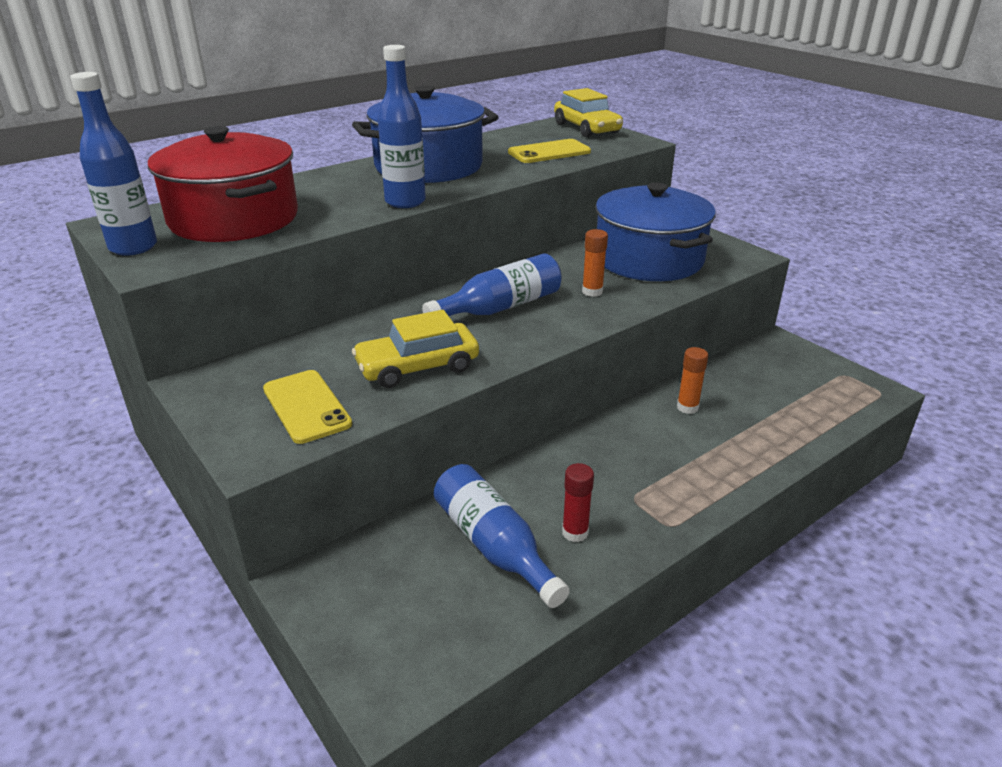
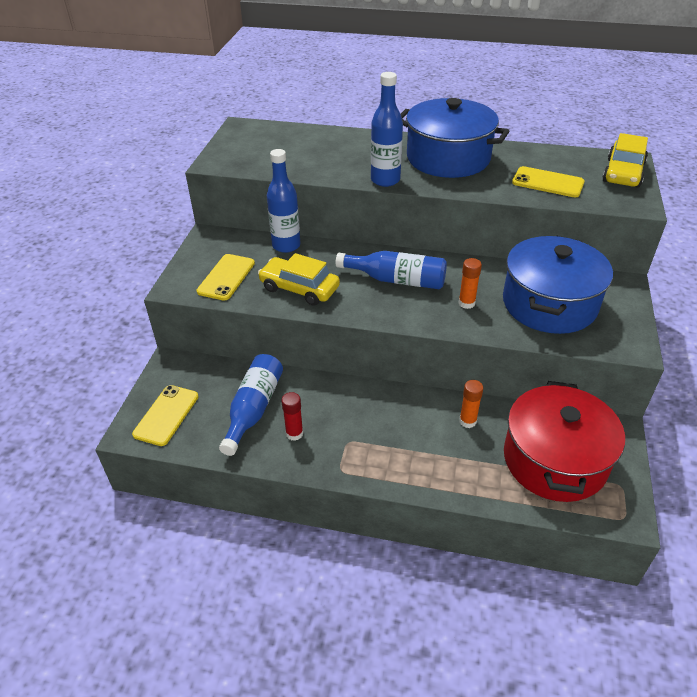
camera: 50 degrees right, 10 degrees up
blue bottle [70,72,157,256] -> blue bottle moved to [267,149,300,253]
red pot [148,126,298,242] -> red pot moved to [504,381,625,502]
none -> yellow phone [132,385,199,446]

